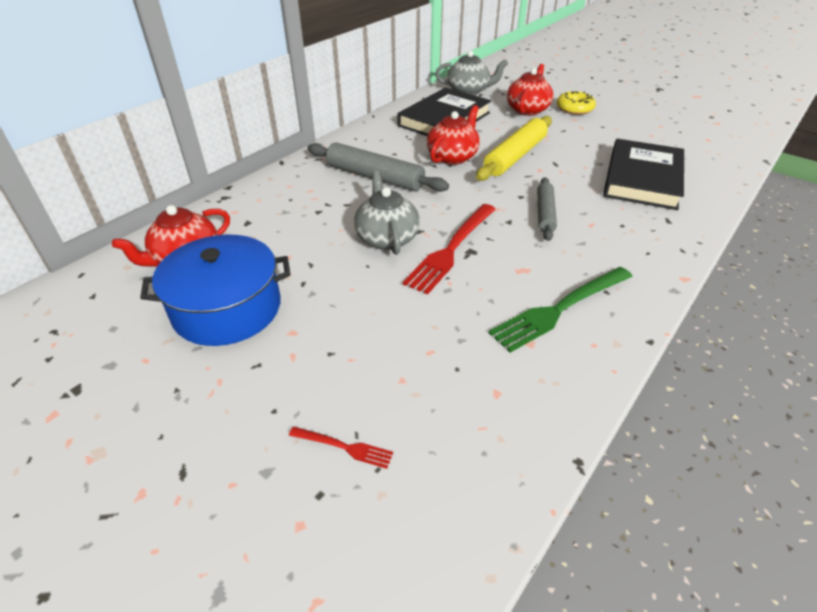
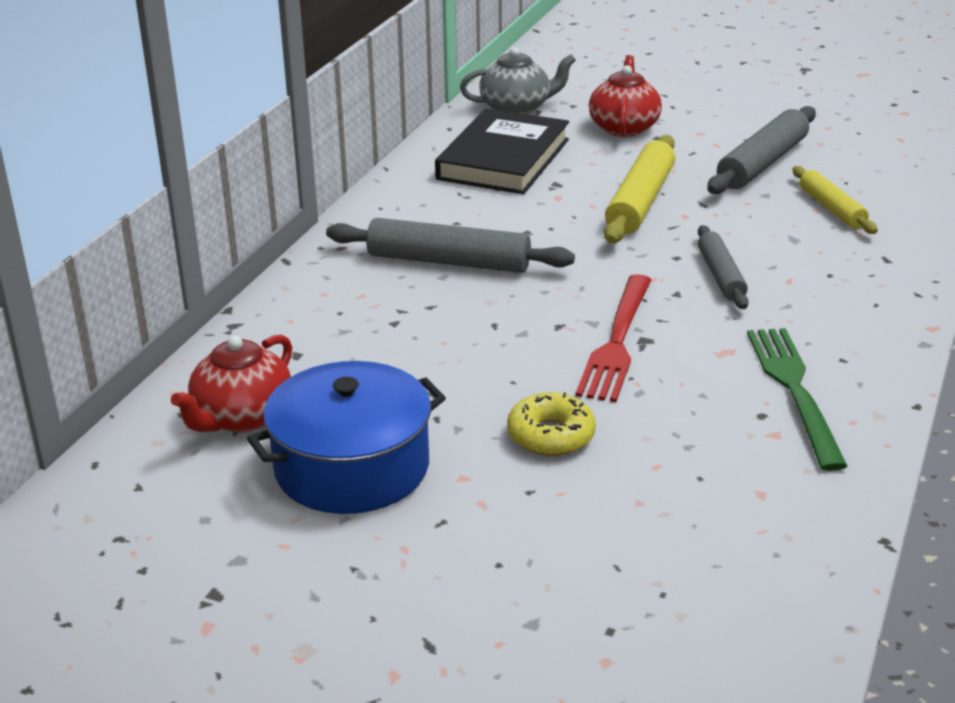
camera: 15 degrees left, 10 degrees down
red fork [289,427,393,469] -> none
grey teapot [354,171,420,255] -> none
red teapot [427,105,480,165] -> none
green fork [489,267,633,353] -> green fork turned 135 degrees clockwise [747,328,847,471]
yellow donut [557,91,596,115] -> yellow donut moved to [507,392,596,456]
black book [603,139,684,210] -> yellow rolling pin [793,166,878,234]
none -> grey rolling pin [707,106,816,194]

